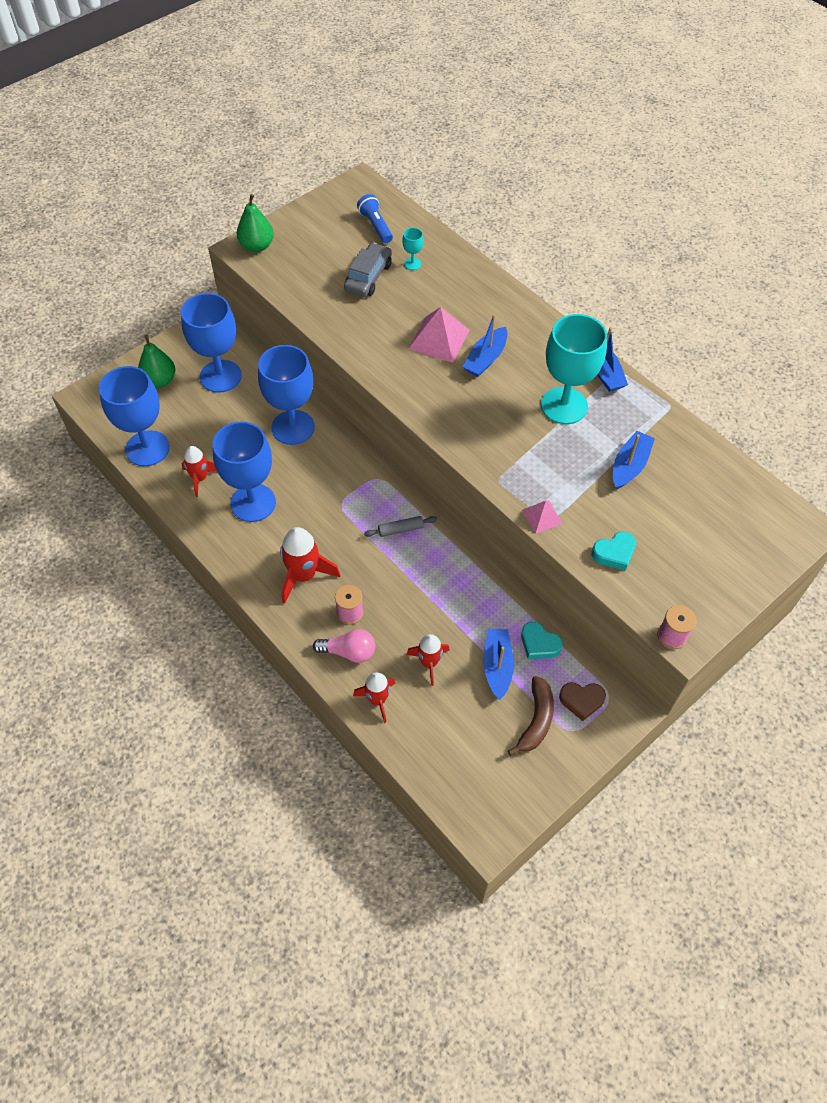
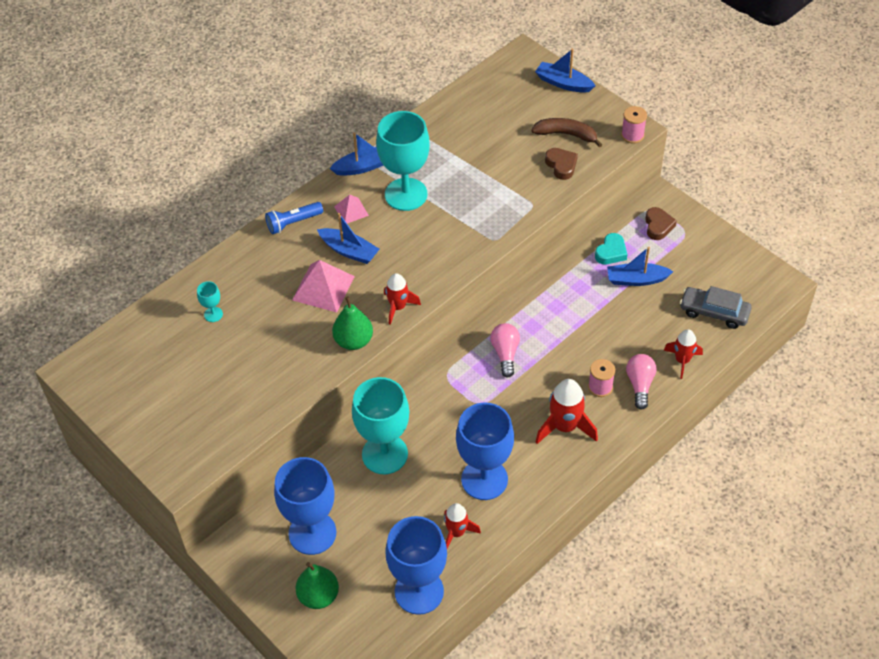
camera: 90 degrees left, 5 degrees down
green pear [237,194,274,252] -> green pear moved to [332,296,373,350]
blue goblet [258,345,315,445] -> turquoise goblet [352,377,409,474]
grey car [344,243,392,297] -> grey car moved to [680,286,752,329]
blue flashlight [357,194,393,243] -> blue flashlight moved to [265,202,323,234]
grey rolling pin [364,516,437,537] -> pink light bulb [490,323,520,377]
red rocket [406,634,450,686] -> red rocket moved to [384,273,421,325]
brown banana [508,676,554,756] -> brown banana moved to [531,118,602,147]
pink pyramid [522,500,563,534] -> pink pyramid moved to [334,195,369,223]
turquoise heart [592,531,636,571] -> brown heart [545,148,578,180]
blue boat [613,431,655,490] -> blue boat moved to [535,48,595,93]

